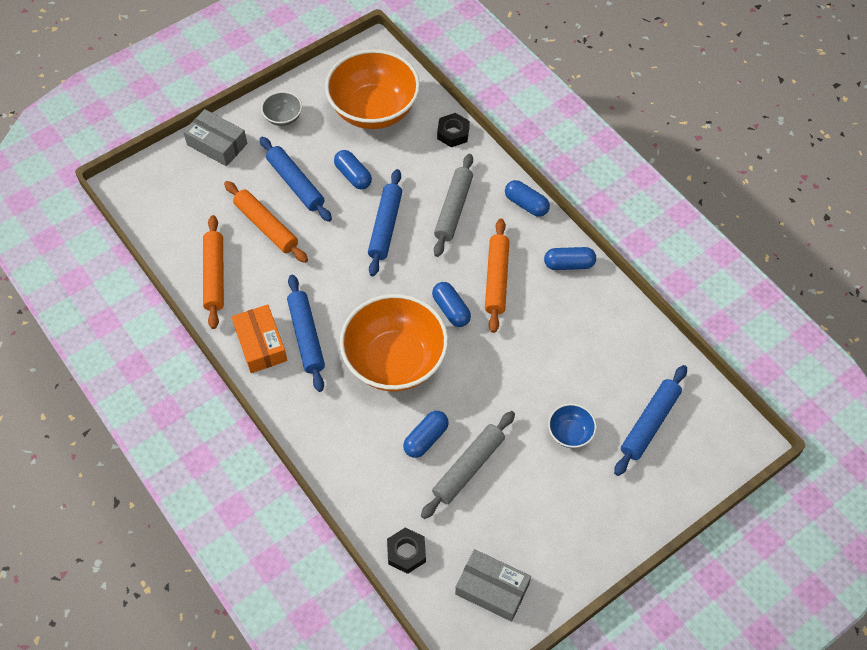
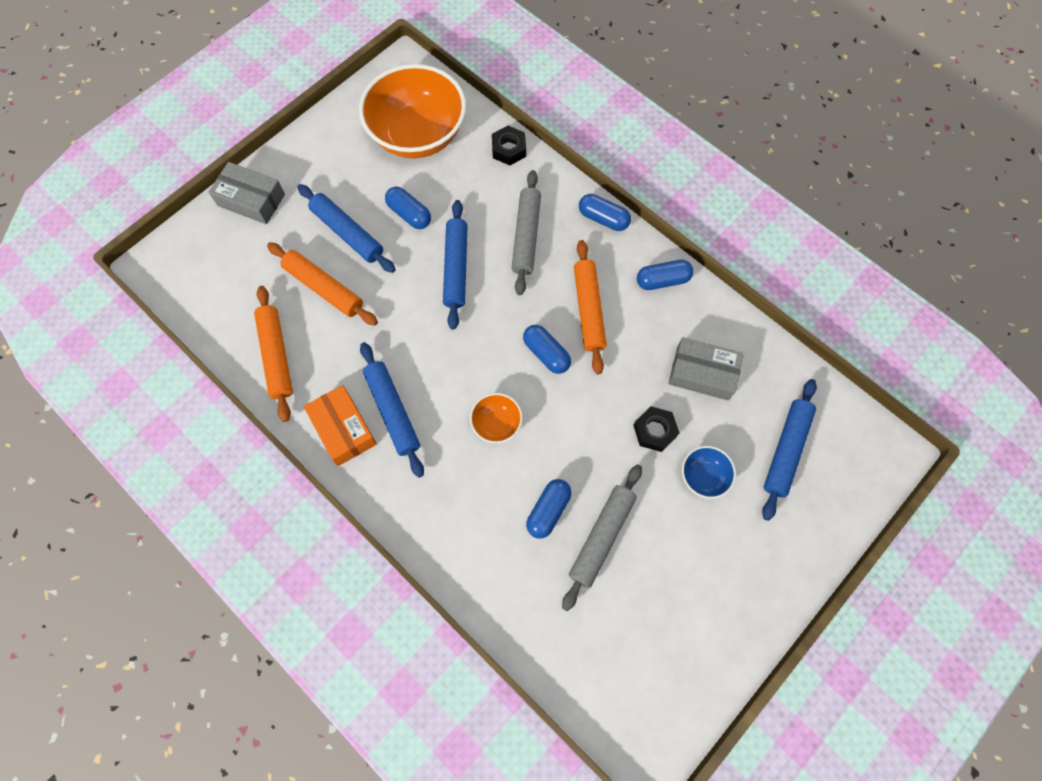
camera: 10 degrees left, 10 degrees up
grey bowl [261,91,302,126] -> none
orange bowl [340,294,448,392] -> orange bowl [470,393,522,443], size x0.44
black nut [387,527,426,574] -> black nut moved to [633,406,679,452]
grey box [455,549,531,622] -> grey box moved to [668,337,744,400]

